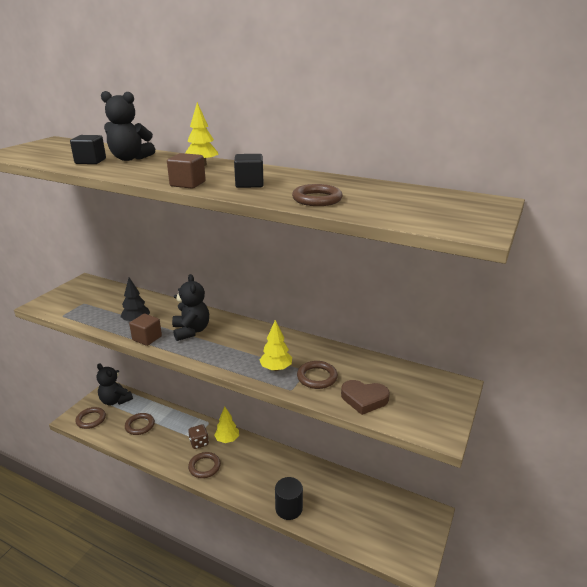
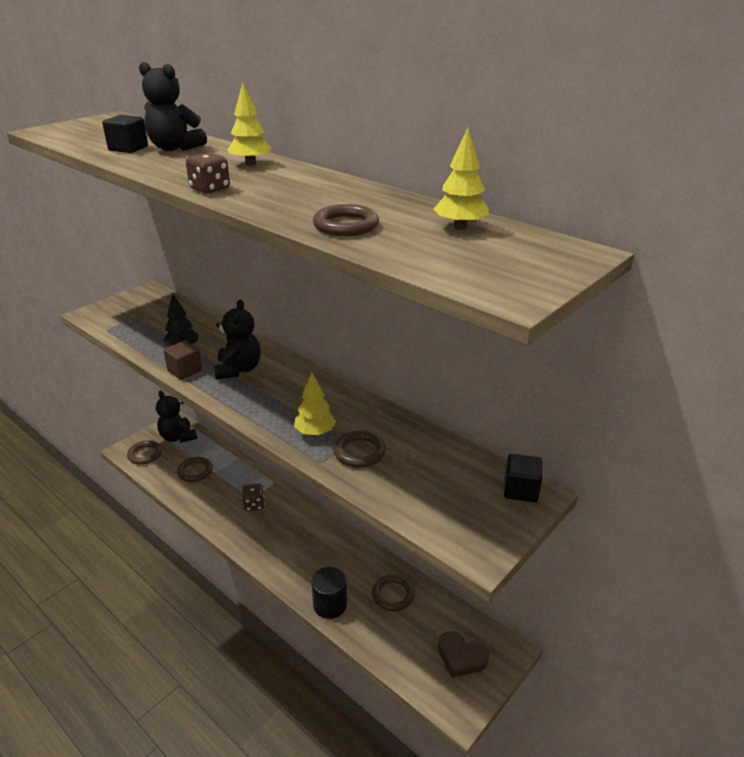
camera: 15 degrees right, 5 degrees up
brown cube [167,153,206,189] -> brown dice [186,152,230,194]
brown ring [188,452,221,478] -> brown ring moved to [372,574,415,611]
yellow tree [214,406,239,443] -> yellow tree moved to [434,128,489,230]
black cube [234,154,264,188] -> black cube moved to [504,454,542,502]
brown heart [341,380,390,415] -> brown heart moved to [438,631,489,678]

